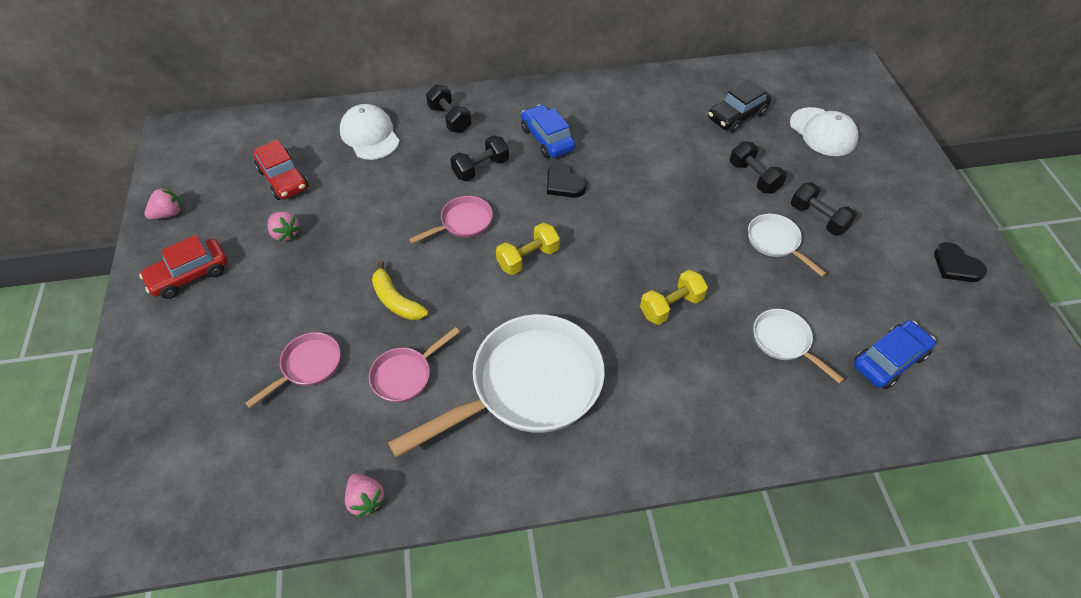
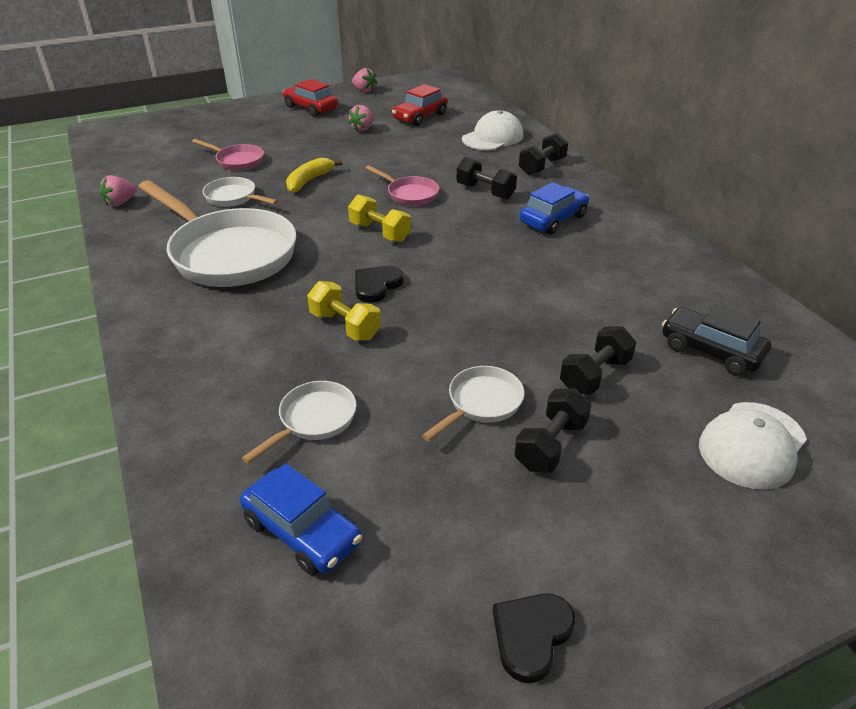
camera: 75 degrees right, 15 degrees down
pink pan [369,327,460,403] -> white pan [203,177,278,207]
black heart [547,163,587,198] -> black heart moved to [355,266,404,303]

